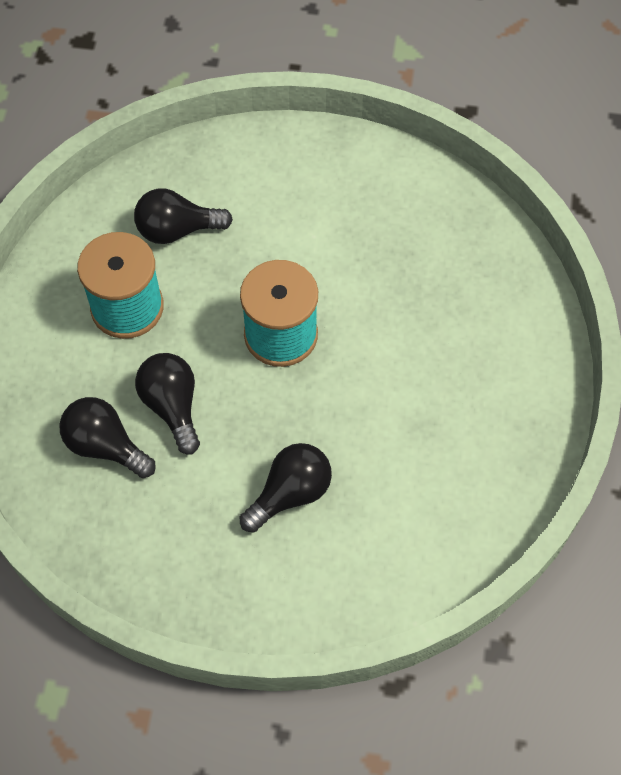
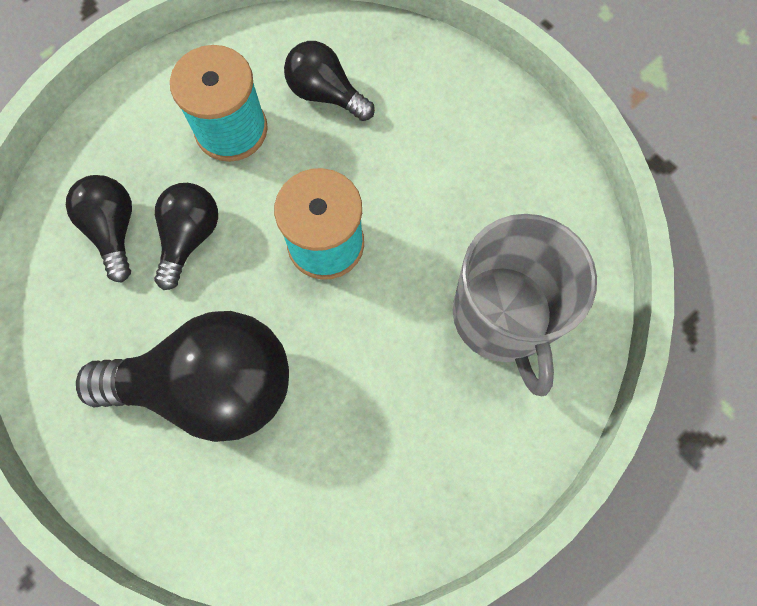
camera: 40 degrees right, 10 degrees up
black light bulb [240,443,332,532] -> black light bulb [76,311,289,442], size x1.88
none -> grey mug [453,214,597,396]

